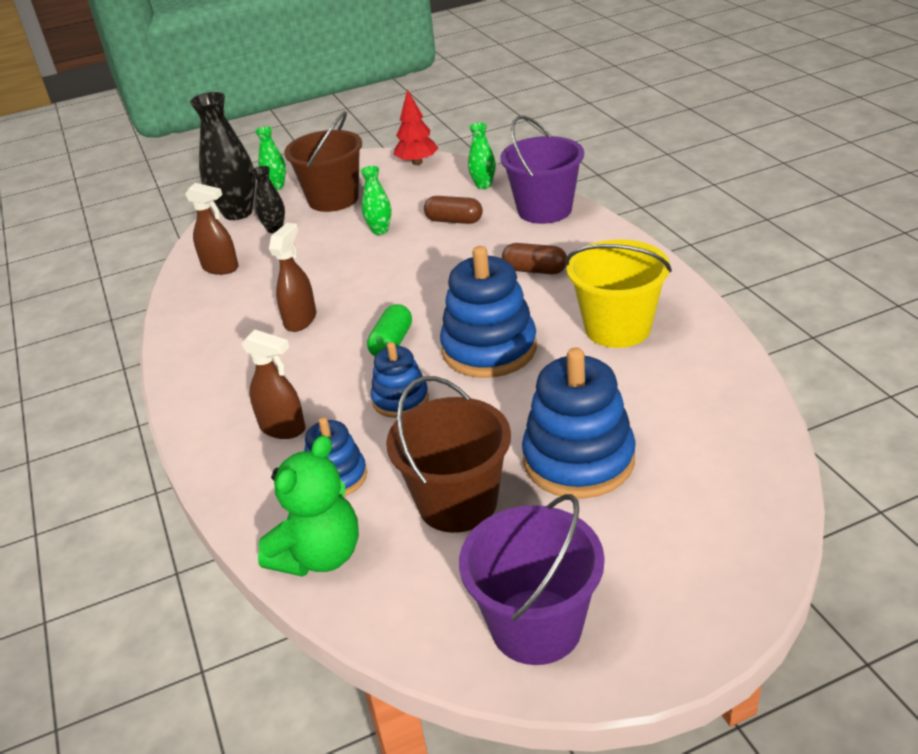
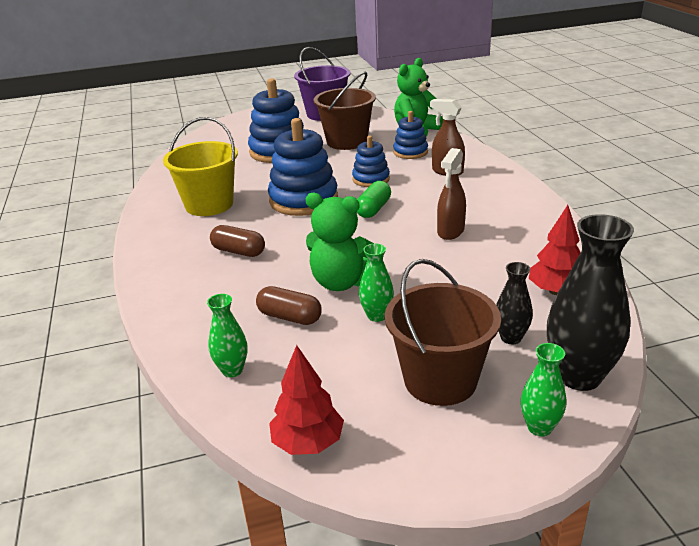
camera: 175 degrees left, 5 degrees down
brown spray bottle [185,183,239,275] -> red tree [529,205,581,295]
purple bucket [500,115,584,224] -> none
none -> green teddy bear [305,193,375,291]

